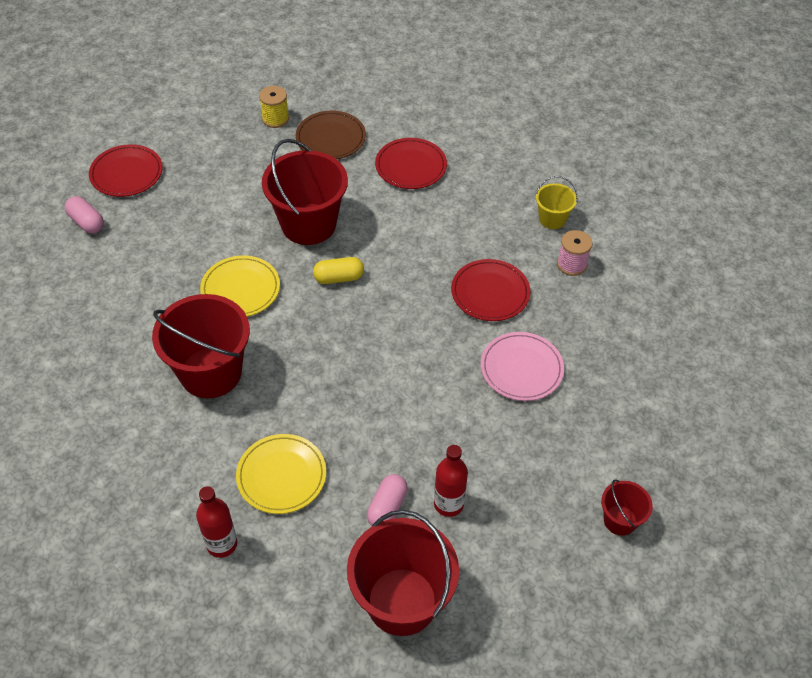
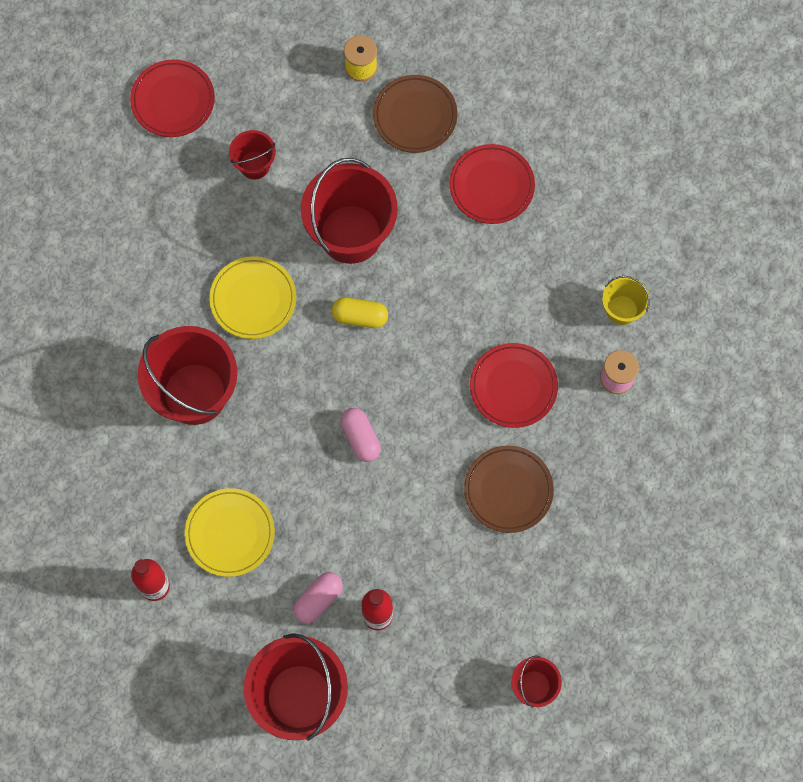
camera: 20 degrees right, 20 degrees up
pink capsule [65,196,104,233] -> pink capsule moved to [341,408,381,462]
pink plate [481,332,564,401] -> brown plate [464,445,554,533]
none -> red bucket [229,130,276,179]

